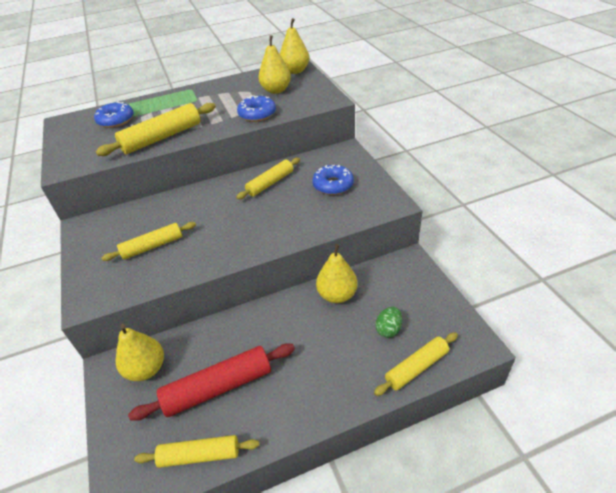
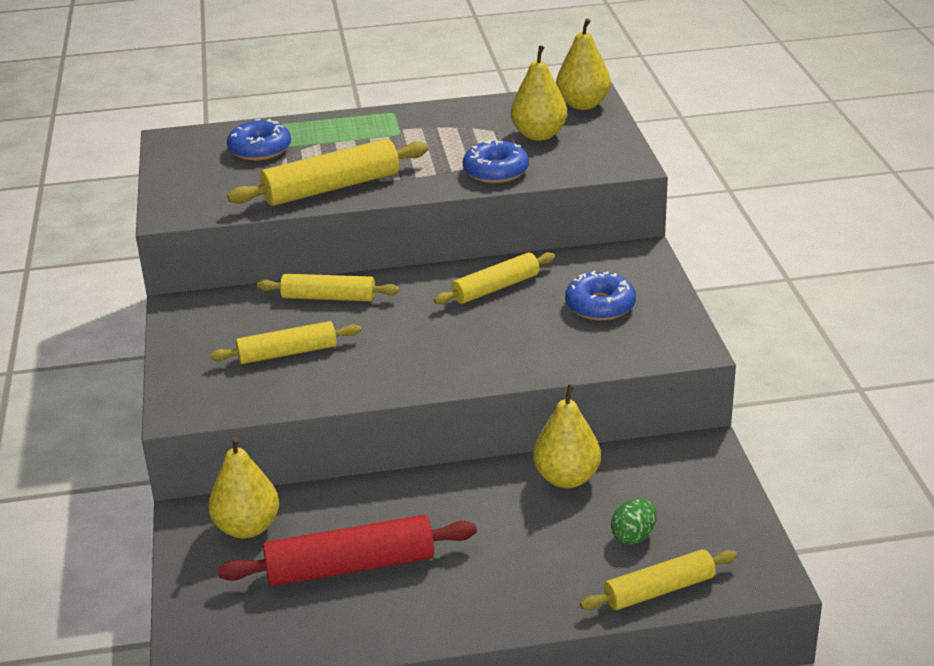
camera: 10 degrees right, 10 degrees down
yellow rolling pin [134,435,259,468] -> yellow rolling pin moved to [257,274,399,301]

